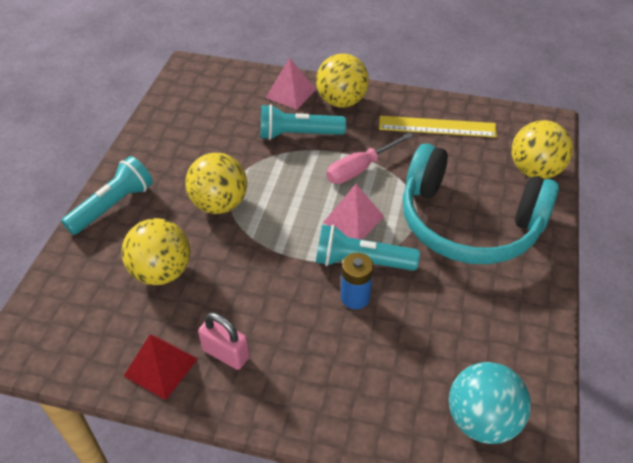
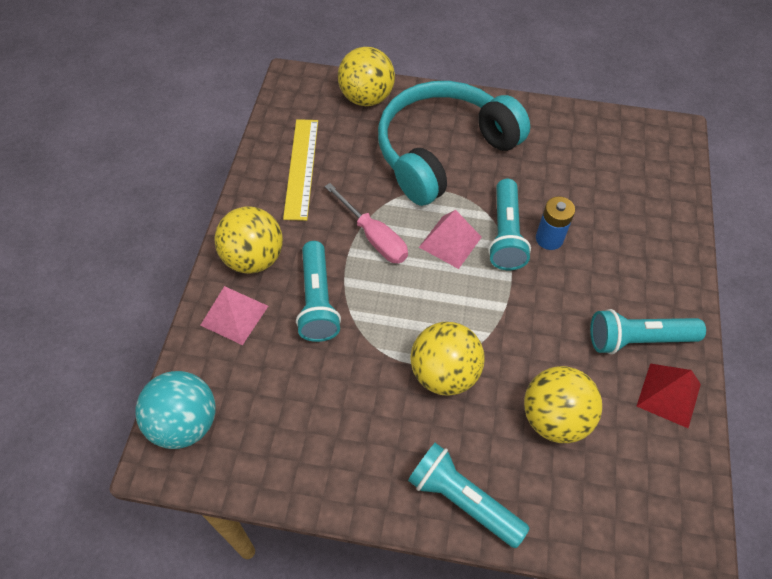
camera: 95 degrees left, 10 degrees up
pink padlock [198,313,250,370] -> turquoise flashlight [590,309,706,354]
turquoise headphones [403,143,559,264] -> turquoise headphones turned 150 degrees counterclockwise [378,81,530,206]
turquoise ball [449,362,531,444] -> turquoise ball moved to [136,371,216,449]

